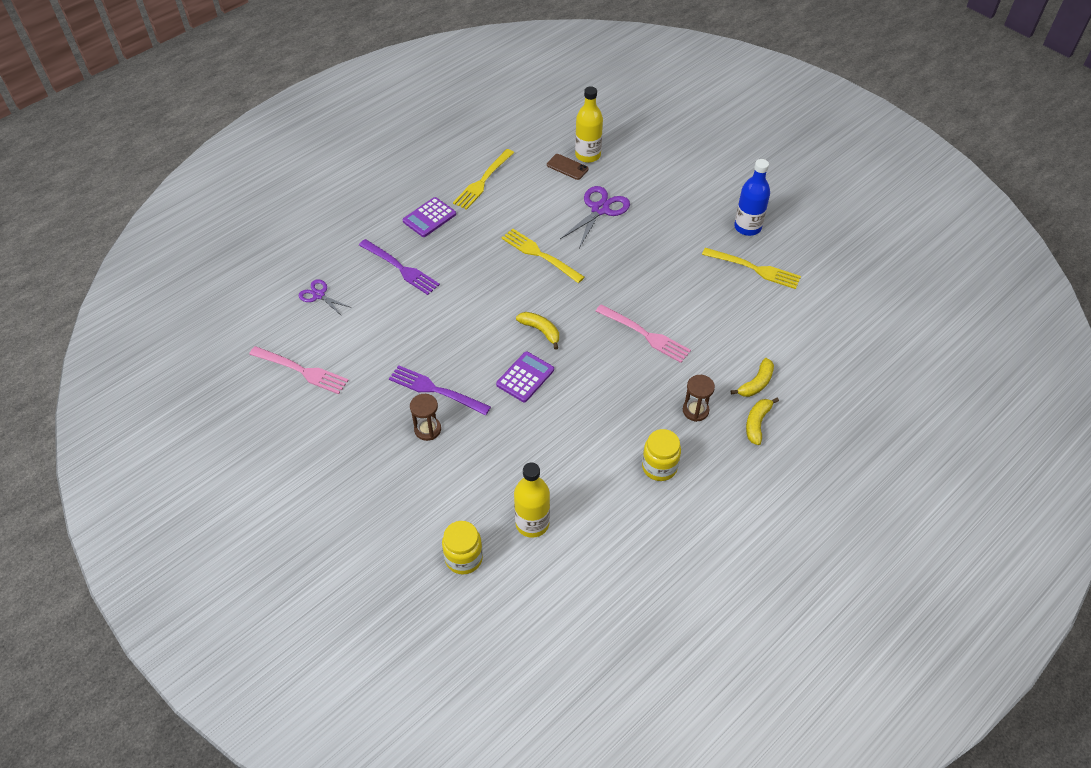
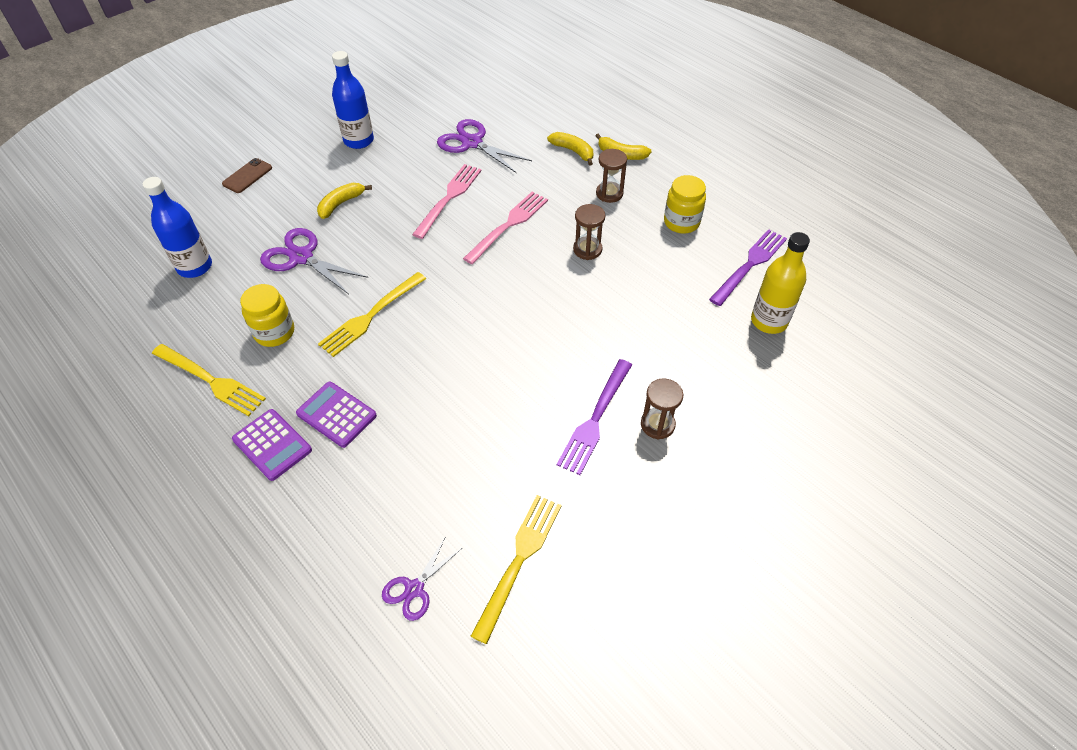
camera: 90 degrees left, 0 degrees up
pink fork [249,346,349,394] -> pink fork moved to [412,164,482,239]
purple fork [359,239,440,295] -> purple fork moved to [709,229,787,306]
yellow jar [442,521,483,575] -> yellow jar moved to [240,284,294,347]
purple calculator [496,351,554,402] -> purple calculator moved to [296,382,377,448]
yellow banana [516,312,559,350] -> yellow banana moved to [317,183,372,219]
brown phone [547,154,589,180] -> brown phone moved to [222,158,272,193]
yellow bottle [575,86,603,163] -> blue bottle [143,177,212,278]
yellow fork [702,248,801,289] -> yellow fork moved to [471,495,561,644]
none -> purple scissors [437,119,532,173]
none -> brown hourglass [573,204,606,260]

